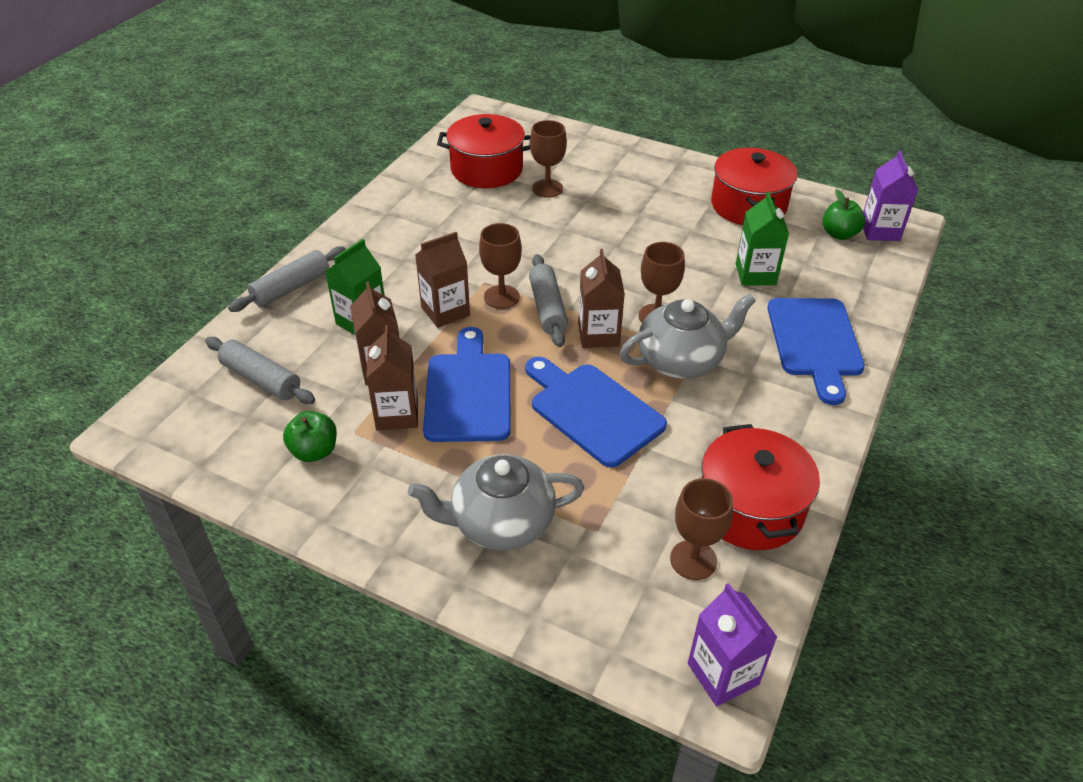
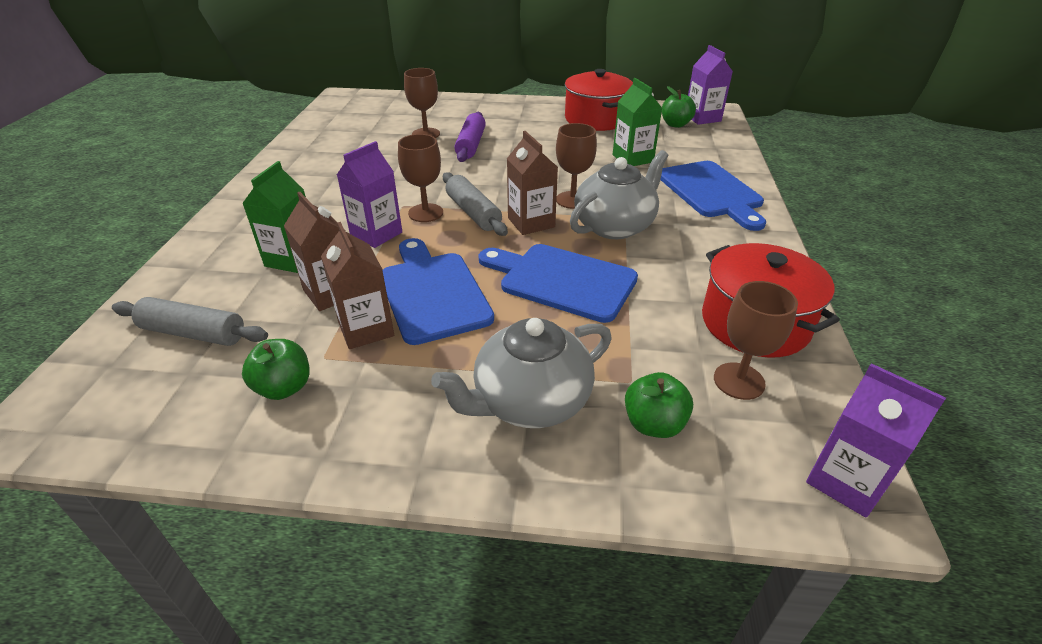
camera: 20 degrees left, 5 degrees down
grey rolling pin [228,246,346,312] -> none
brown carton [415,232,470,328] -> purple carton [337,141,402,248]
red pot [437,114,531,188] -> none
none -> purple rolling pin [454,112,486,162]
none -> green apple [625,372,693,438]

